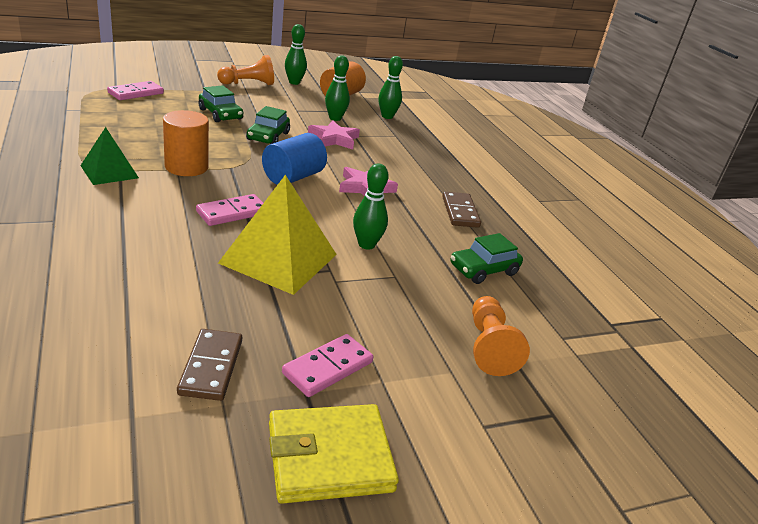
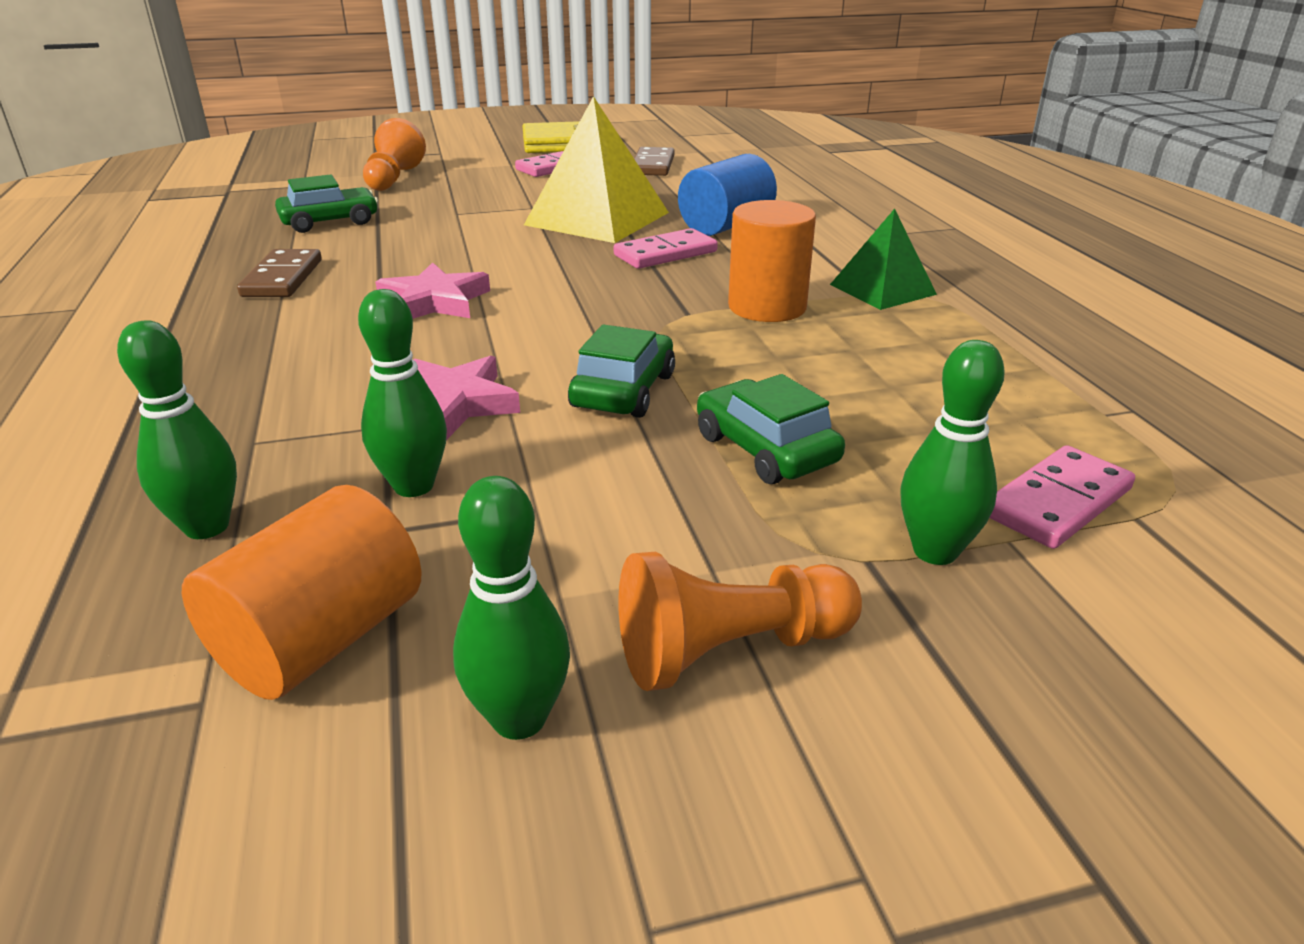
camera: 170 degrees left, 0 degrees up
blue cylinder [262,133,327,185] -> blue cylinder moved to [678,154,777,236]
green bowling pin [353,164,389,249] -> green bowling pin moved to [900,340,1005,565]

